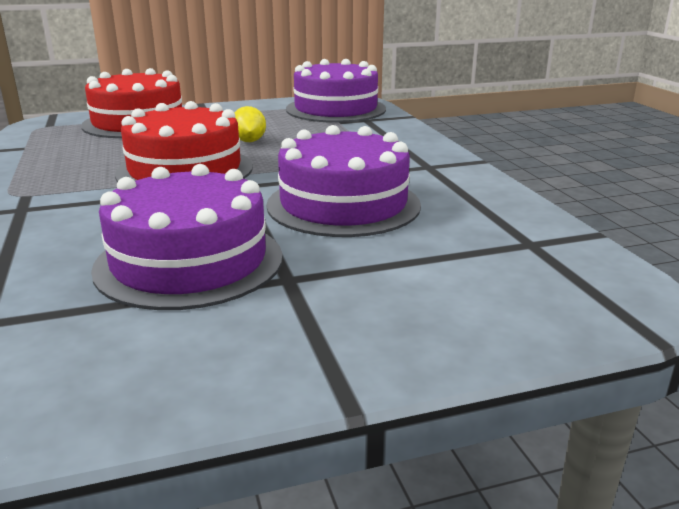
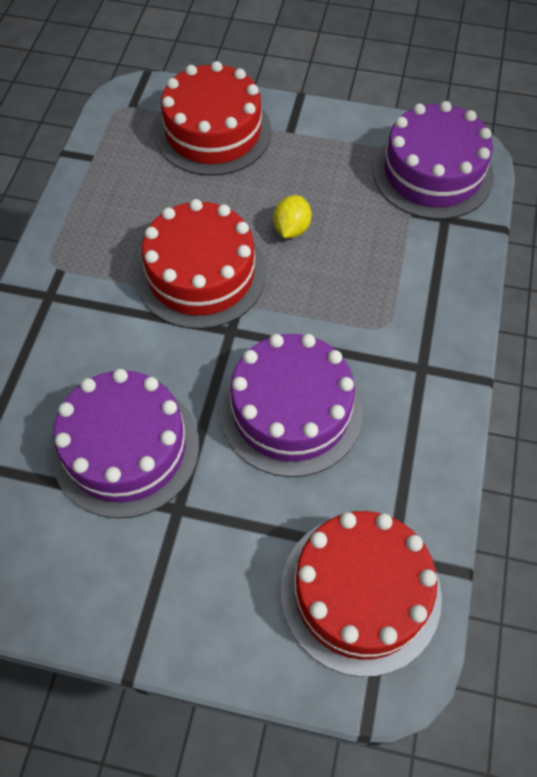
camera: 30 degrees right, 35 degrees up
none -> red cake [281,511,442,677]

